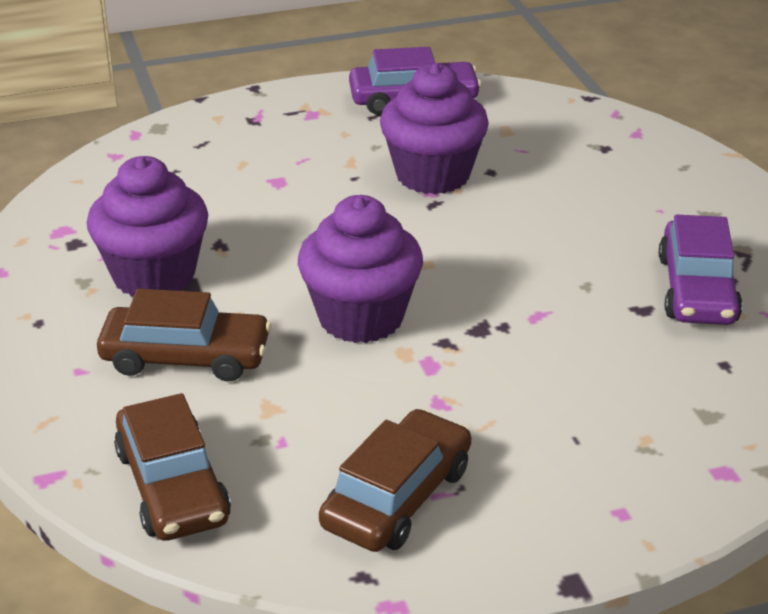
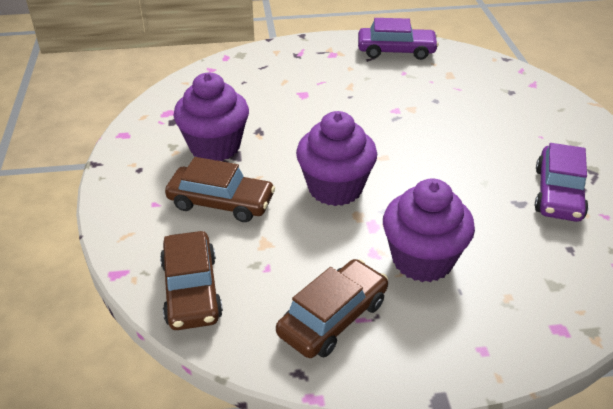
camera: 10 degrees right, 5 degrees up
purple cupcake [380,63,489,194] -> purple cupcake moved to [383,178,475,282]

